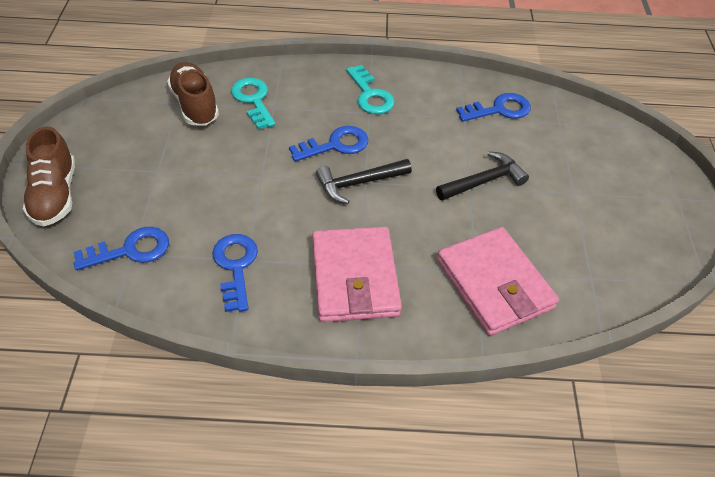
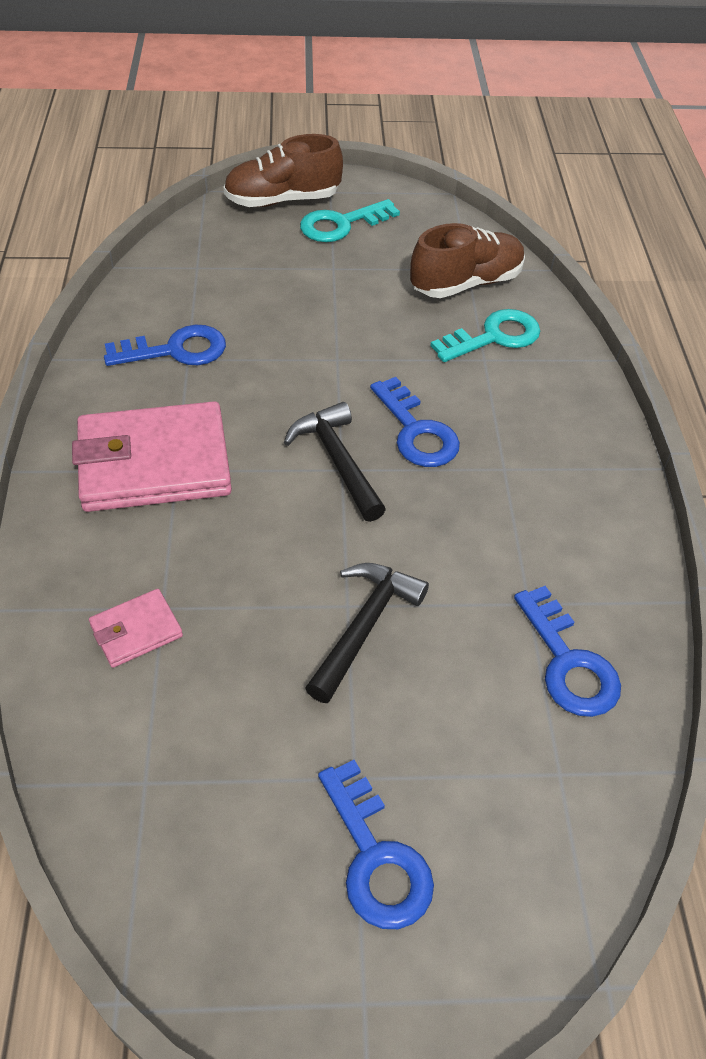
camera: 85 degrees right, 0 degrees up
blue key [74,227,169,271] -> blue key moved to [318,760,434,929]
turquoise key [346,65,395,114] -> turquoise key moved to [300,199,400,242]
black hammer [436,151,529,201] -> black hammer turned 120 degrees counterclockwise [305,563,429,703]
pink wallet [437,227,559,336] -> pink wallet [89,589,183,668], size x0.46

